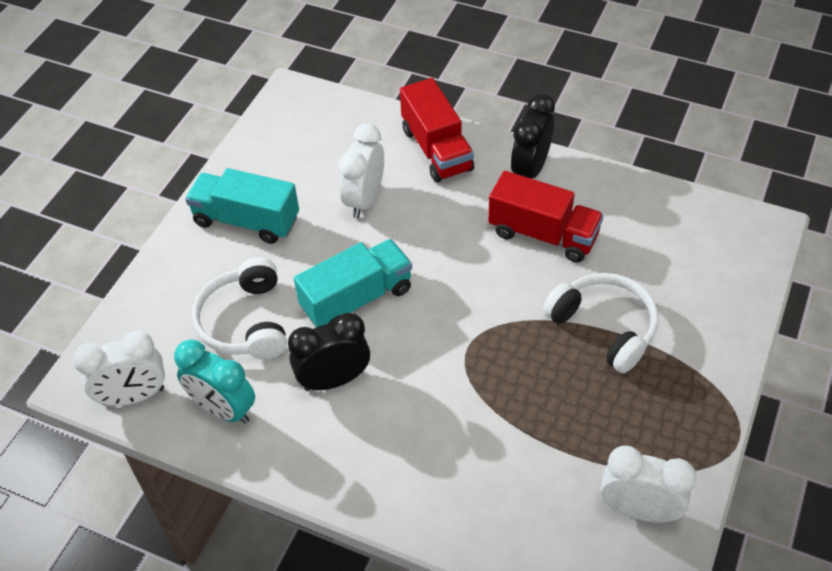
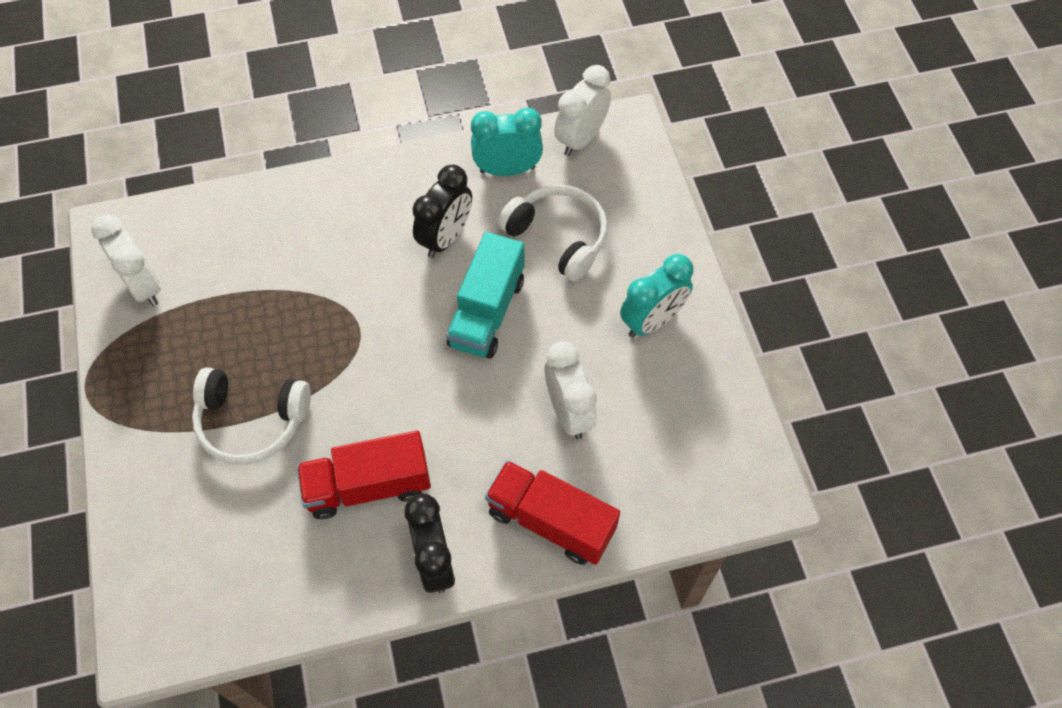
camera: 140 degrees right, 10 degrees up
turquoise truck [185,168,299,244] -> turquoise clock [620,254,693,338]
white clock [601,446,696,522] -> white clock turned 105 degrees counterclockwise [92,215,161,306]

